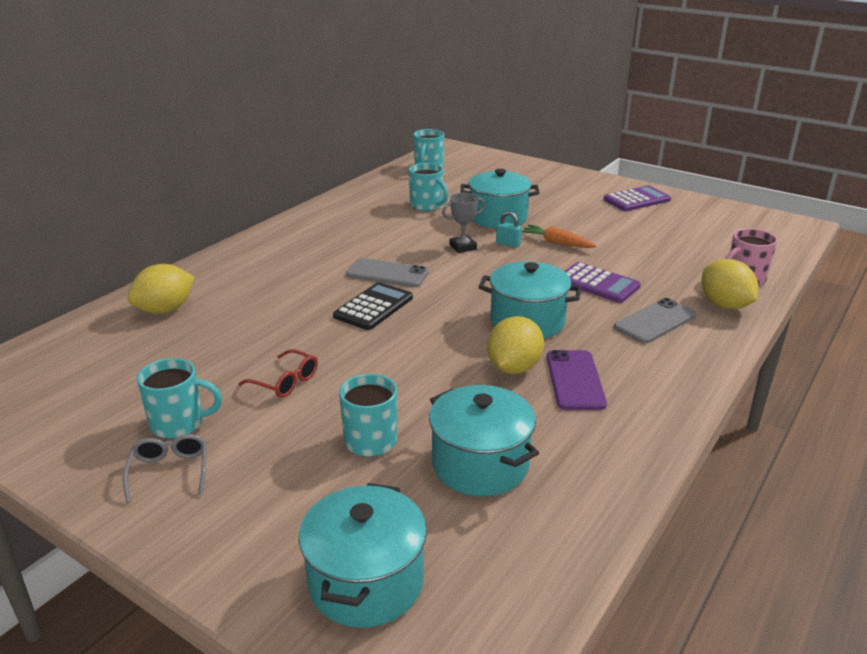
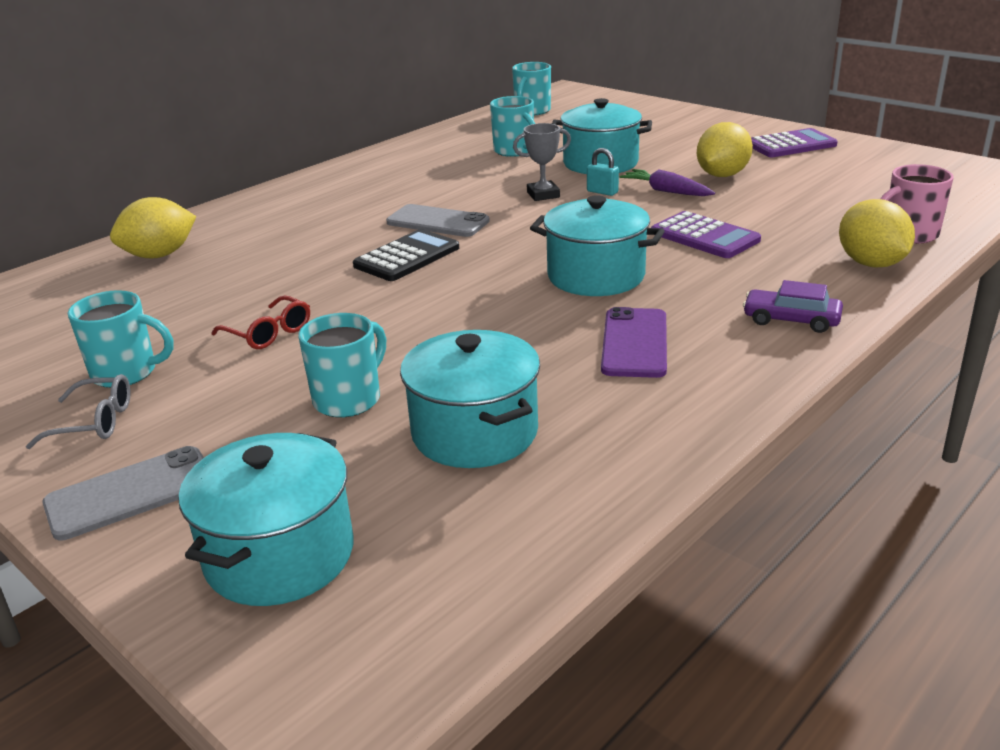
camera: 10 degrees right, 0 degrees up
grey glasses [123,434,207,503] -> grey glasses turned 90 degrees clockwise [26,374,131,449]
yellow lemon [487,316,544,374] -> yellow lemon moved to [697,122,753,177]
orange carrot [521,224,597,248] -> purple carrot [620,169,715,196]
grey phone [614,298,696,344] -> grey phone moved to [42,446,204,540]
none -> purple car [743,280,843,333]

